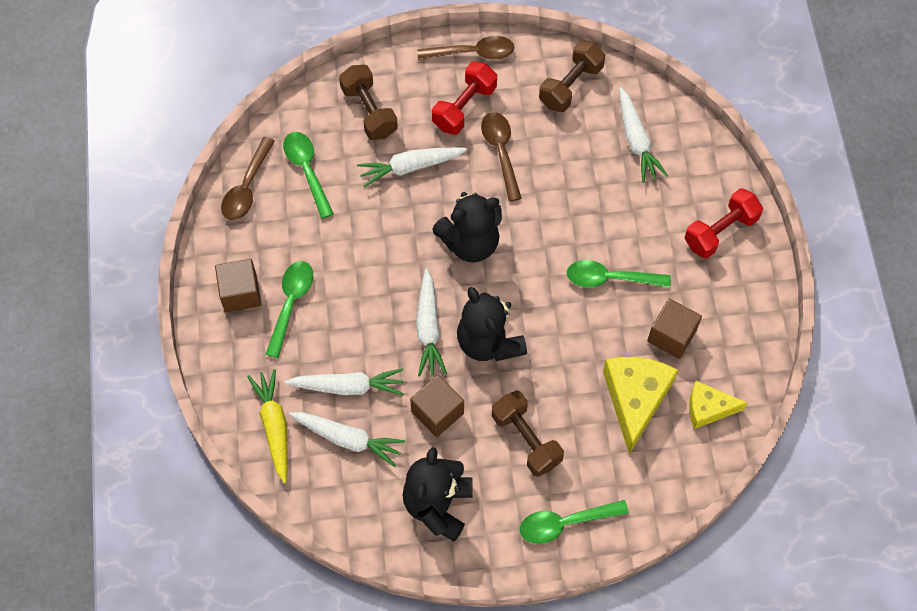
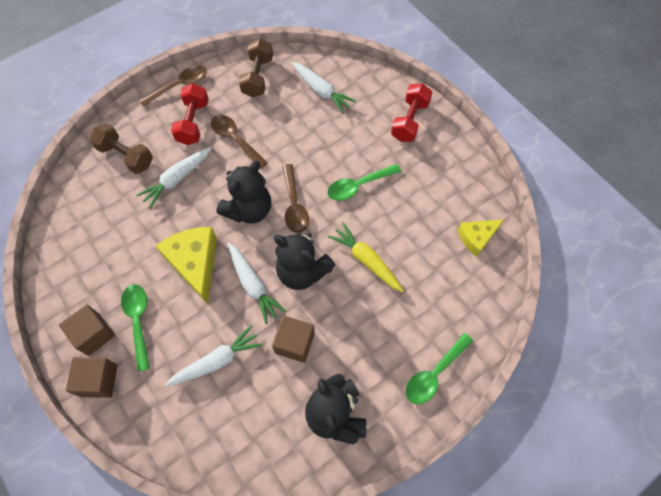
camera: 30 degrees left, 0 degrees up
brown spoon [221,137,275,221] -> brown spoon moved to [282,164,309,233]
yellow carrot [247,369,288,483] -> yellow carrot moved to [328,222,404,292]
green spoon [283,132,334,219] -> none
white carrot [289,412,405,467] -> none
brown dumbbell [492,390,564,477] -> none
yellow cheese [603,357,678,454] -> yellow cheese moved to [155,227,217,304]
brown cube [647,298,702,359] -> brown cube moved to [66,357,118,398]

